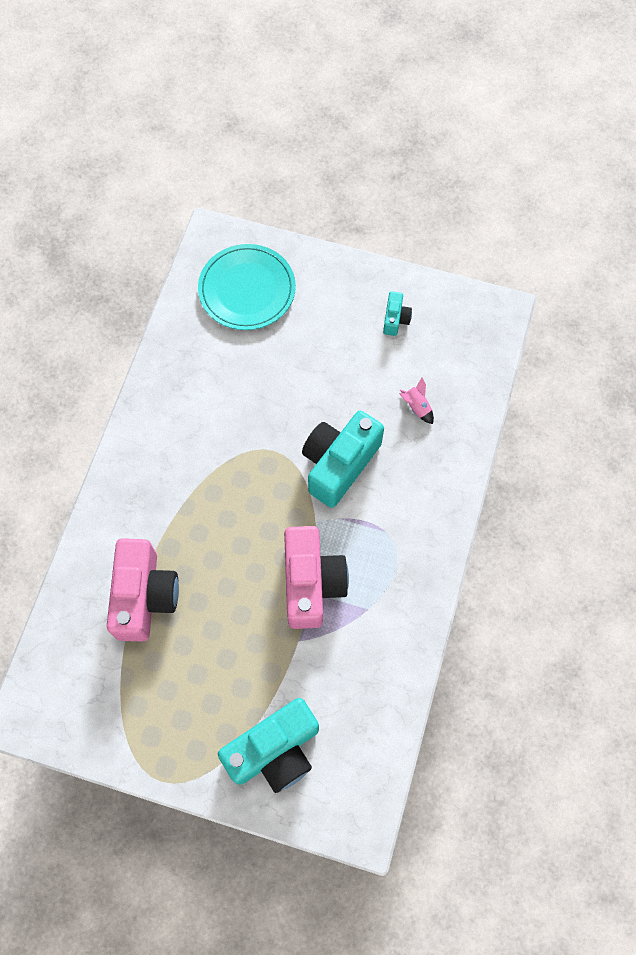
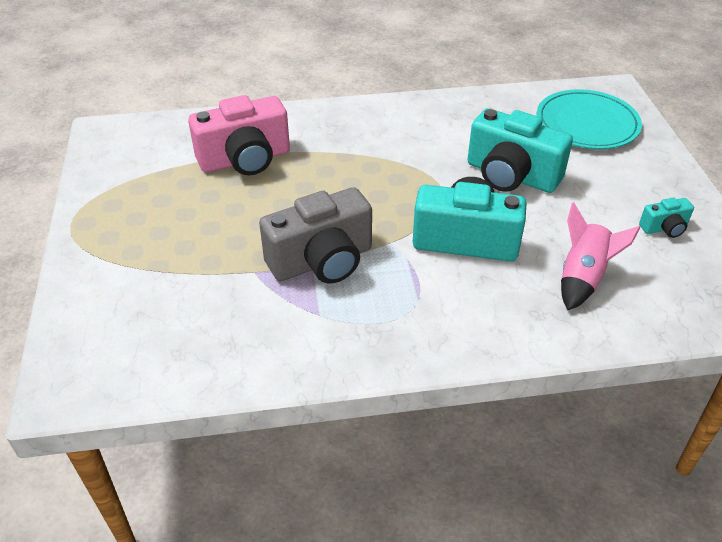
camera: 65 degrees right, 25 degrees down
turquoise camera [218,698,319,793] -> turquoise camera moved to [467,108,573,193]
pink camera [284,526,349,629] -> grey camera [259,187,372,284]
pink rocket [399,377,434,424] -> pink rocket [561,202,640,310], size x1.76

